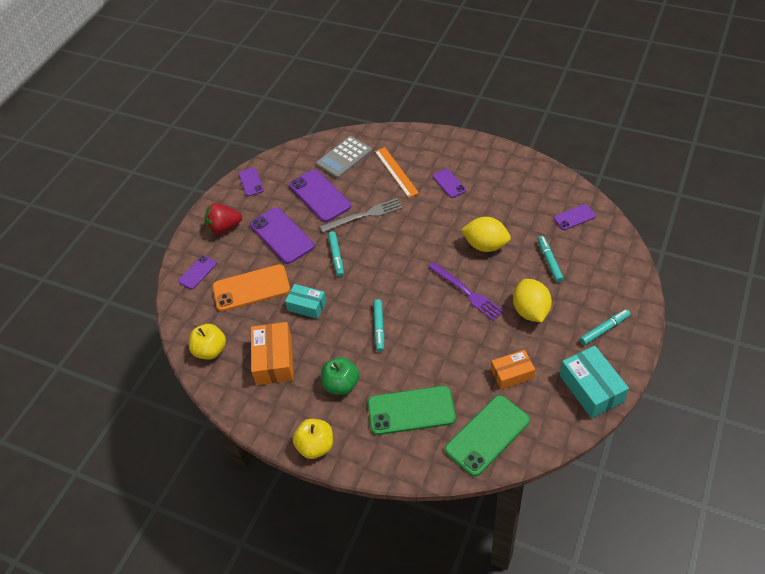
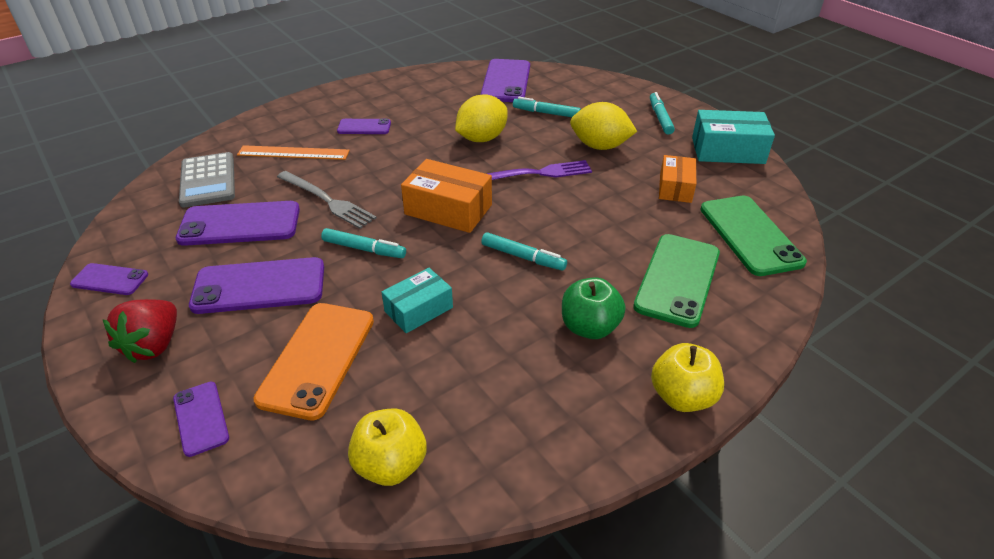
camera: 65 degrees left, 10 degrees down
orange box [251,322,294,385] -> orange box moved to [401,159,492,233]
grey fork [320,198,403,232] -> grey fork turned 120 degrees clockwise [277,171,377,229]
purple phone [554,204,596,230] -> purple phone [481,59,530,102], size x1.83

